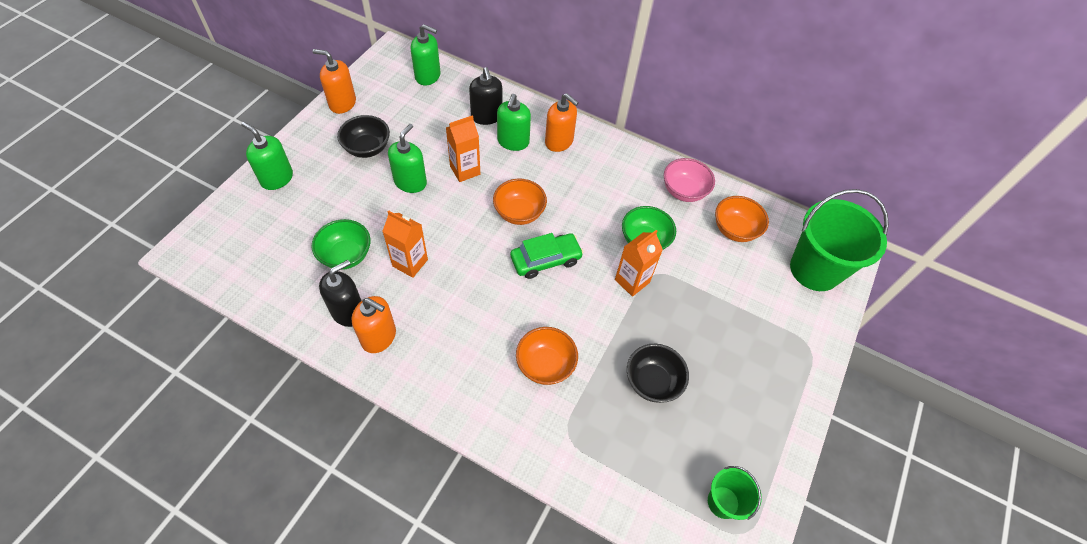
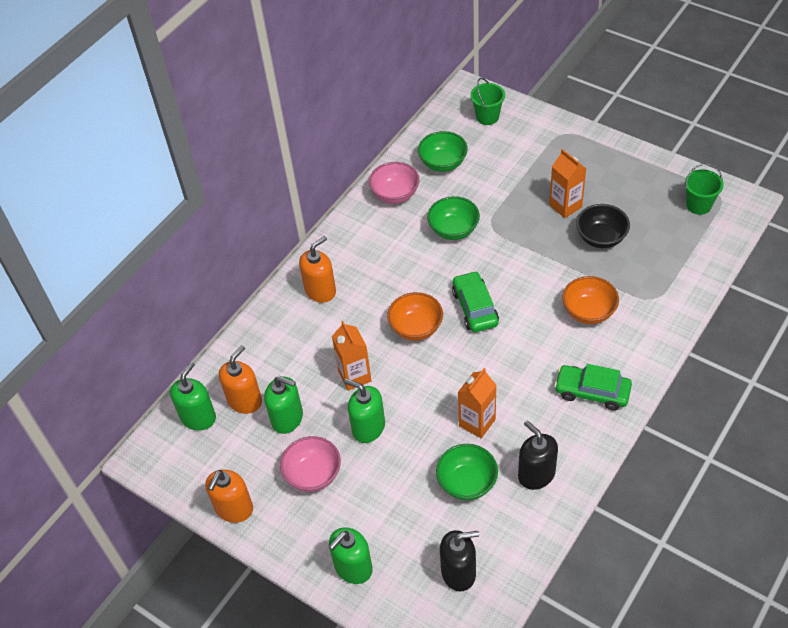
camera: 75 degrees left, 5 degrees down
black bowl [337,115,390,158] -> pink bowl [280,436,341,492]
orange soap dispenser [351,296,396,353] -> orange soap dispenser moved to [219,345,262,414]
black soap dispenser [469,67,502,125] -> black soap dispenser moved to [440,530,479,591]
green soap dispenser [497,94,531,151] -> green soap dispenser moved to [264,376,303,434]
orange carton [615,230,663,297] -> orange carton moved to [549,149,586,218]
orange bowl [715,196,769,242] -> green bowl [418,131,468,172]
green bucket [790,189,889,291] -> green bucket [470,78,505,125], size x0.51
none -> green car [554,364,632,411]

